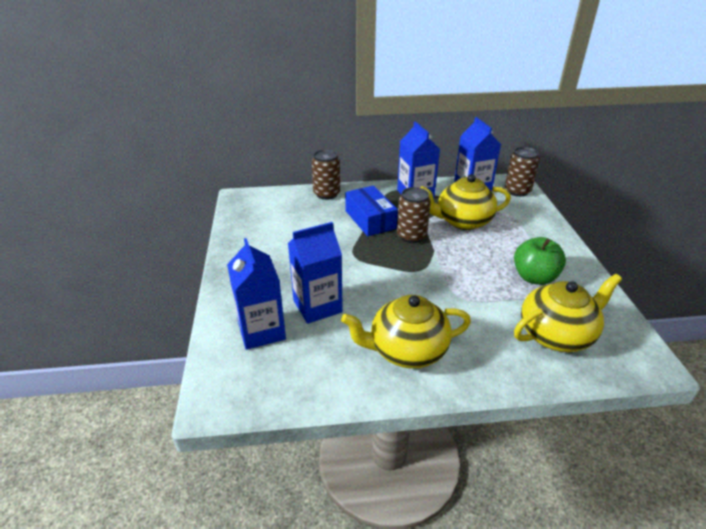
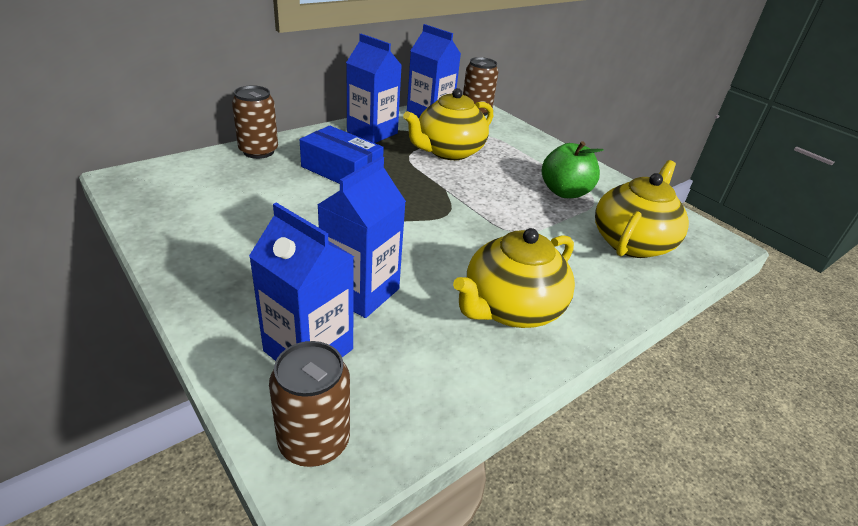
camera: 35 degrees left, 0 degrees up
brown can [397,187,431,243] -> brown can moved to [269,341,350,467]

